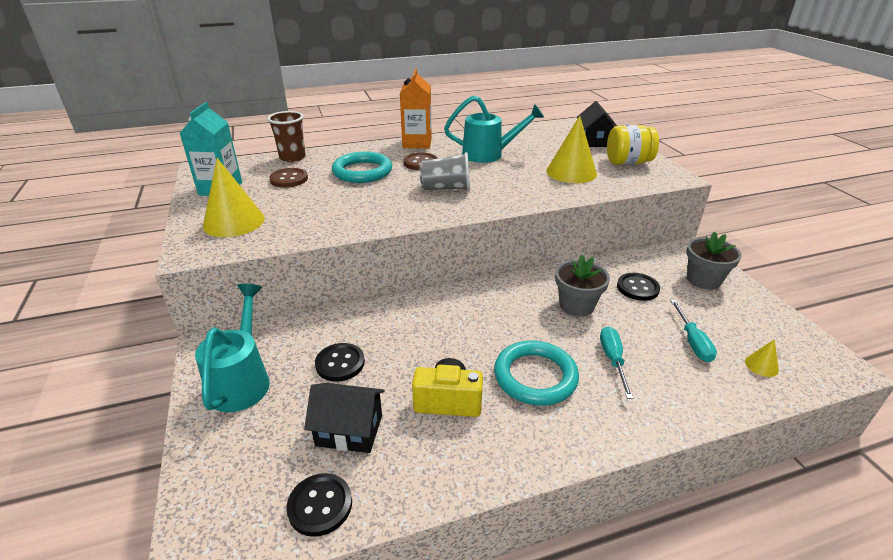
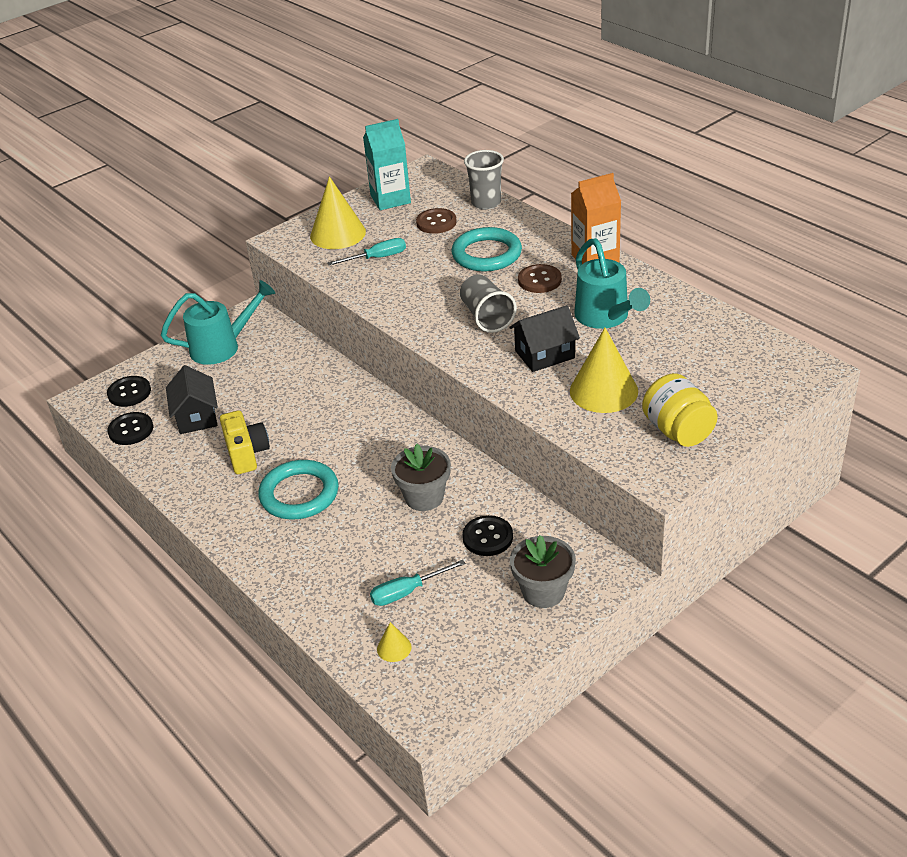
camera: 70 degrees right, 5 degrees up
brown cup [267,111,306,162] -> grey cup [464,150,504,210]
black button [315,343,365,382] -> black button moved to [107,376,151,407]
black house [577,101,617,147] -> black house moved to [509,305,580,372]
turquoise screwdriver [600,327,633,399] -> turquoise screwdriver moved to [327,238,406,266]

